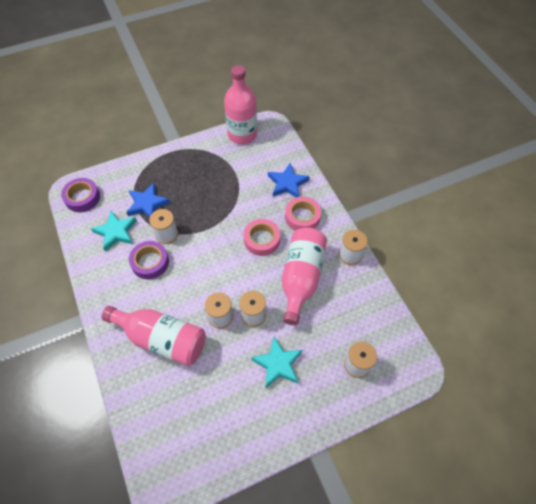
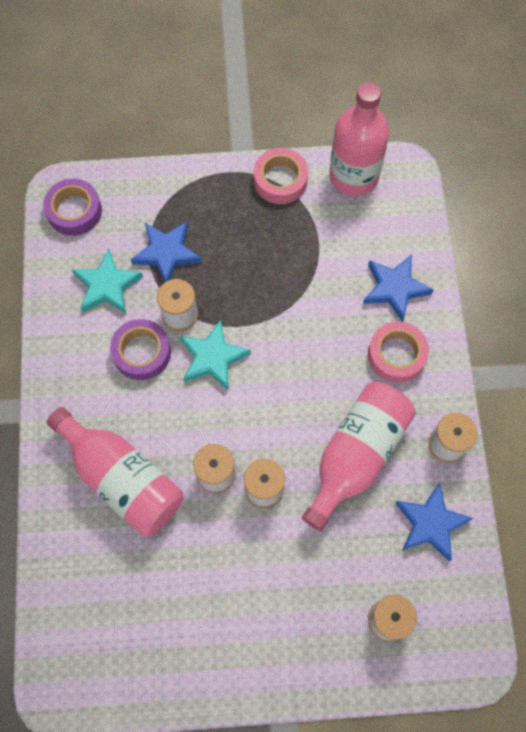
camera: 20 degrees right, 10 degrees up
pink tape [244,219,280,256] -> pink tape moved to [254,148,308,204]
turquoise star [251,337,302,388] -> turquoise star moved to [180,319,251,390]
none -> blue star [395,483,473,561]

